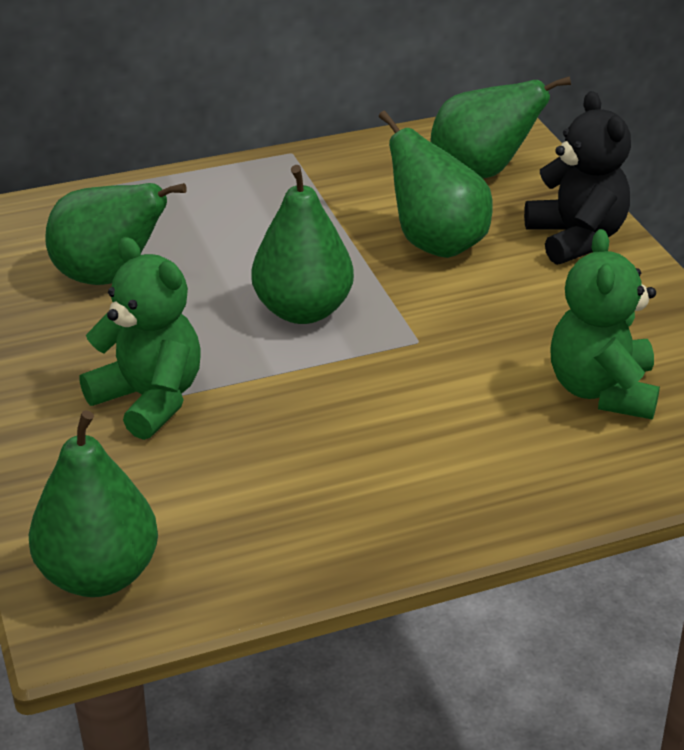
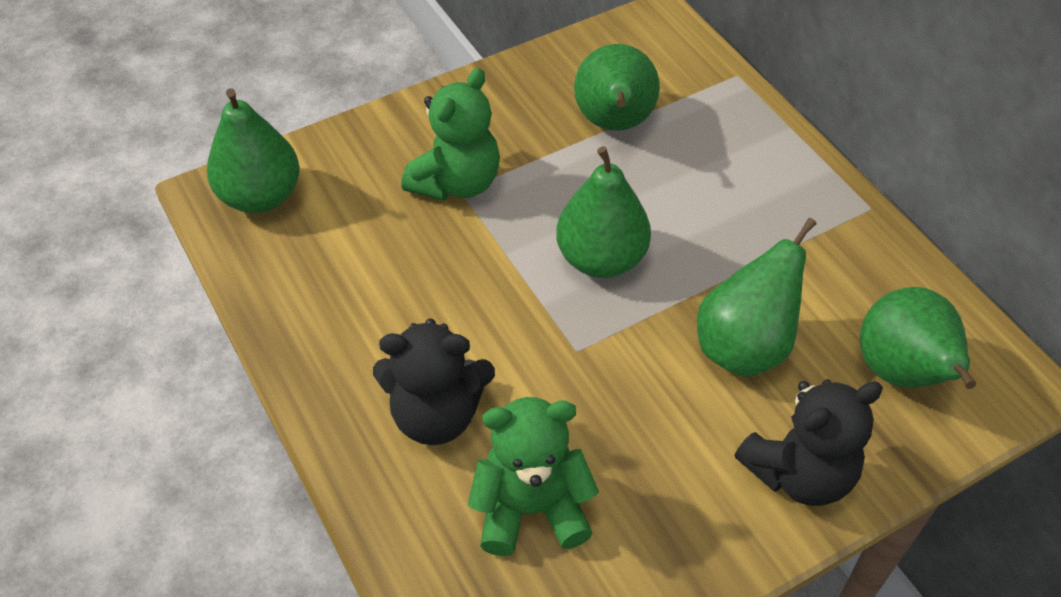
camera: 80 degrees right, 15 degrees up
none -> black teddy bear [373,319,495,445]

